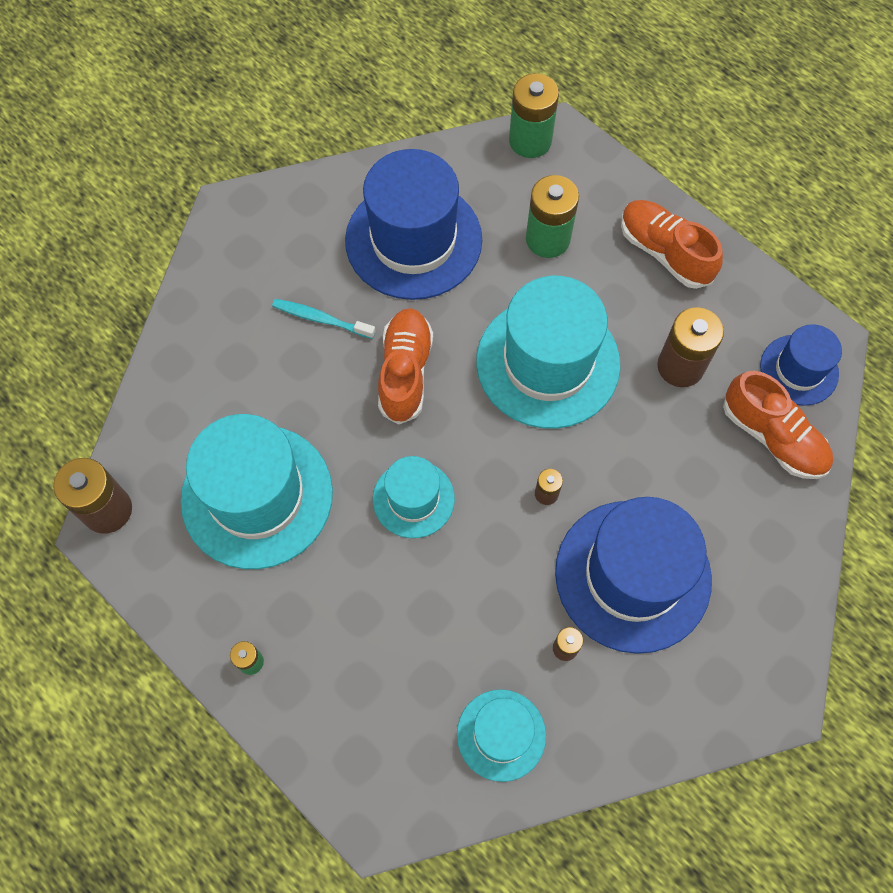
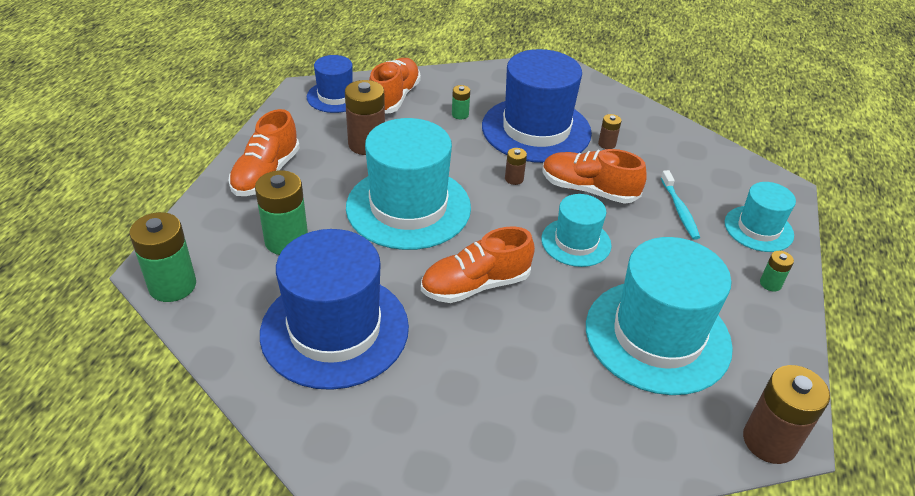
camera: 120 degrees left, 25 degrees down
turquoise toothbrush [272,299,376,339] -> turquoise toothbrush moved to [661,170,700,240]
turquoise hat [457,689,546,782] -> turquoise hat moved to [725,182,796,252]
none -> green battery [452,85,470,119]
none -> orange shoe [543,149,647,204]

